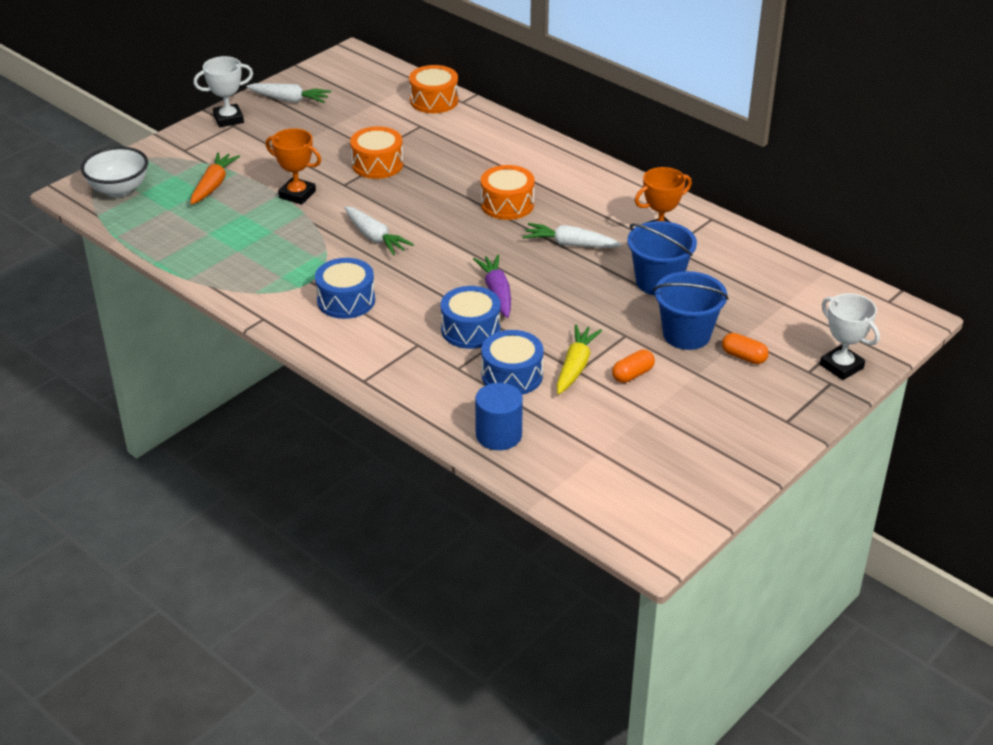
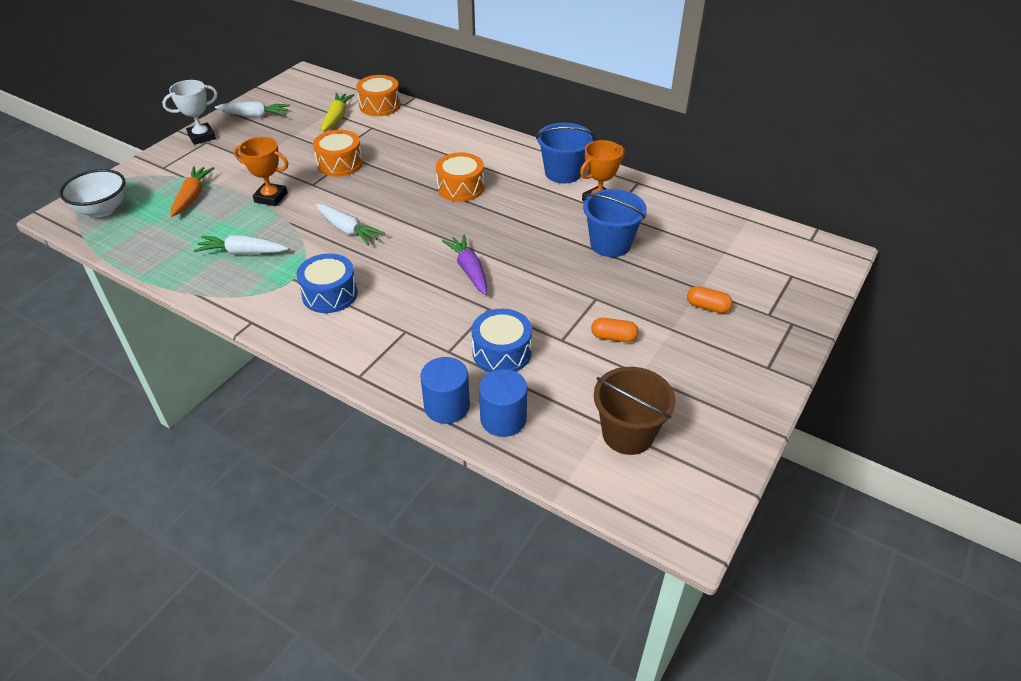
camera: 10 degrees left, 5 degrees up
blue drum [441,286,501,349] -> none
white carrot [523,223,622,248] -> white carrot moved to [194,235,288,254]
yellow carrot [557,324,602,394] -> yellow carrot moved to [322,93,354,132]
orange capsule [612,349,655,383] -> orange capsule turned 60 degrees clockwise [591,318,638,342]
blue bucket [654,271,729,350] -> blue bucket moved to [536,123,595,183]
white trophy [820,293,880,380] -> none
none -> blue cylinder [420,357,470,424]
none -> brown bucket [594,367,675,455]

